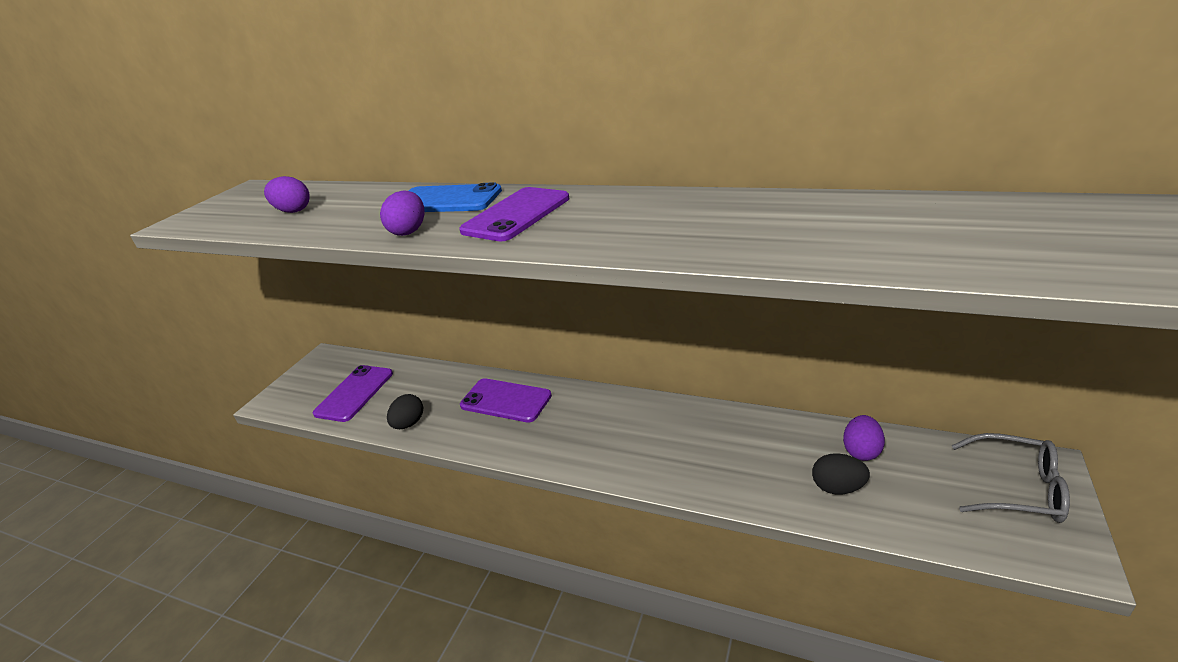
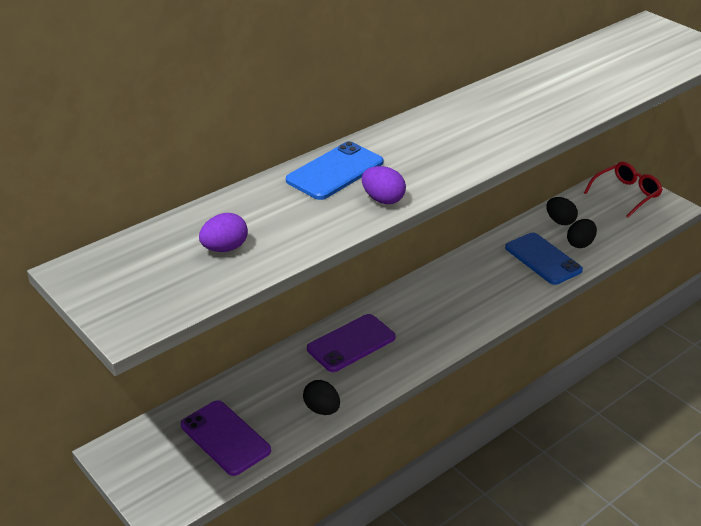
camera: 65 degrees left, 5 degrees up
purple phone [459,187,569,242] -> none
purple egg [843,415,885,461] -> black egg [546,197,578,225]
grey glasses [952,433,1070,523] -> red glasses [584,162,663,218]
none -> blue phone [505,232,583,285]

